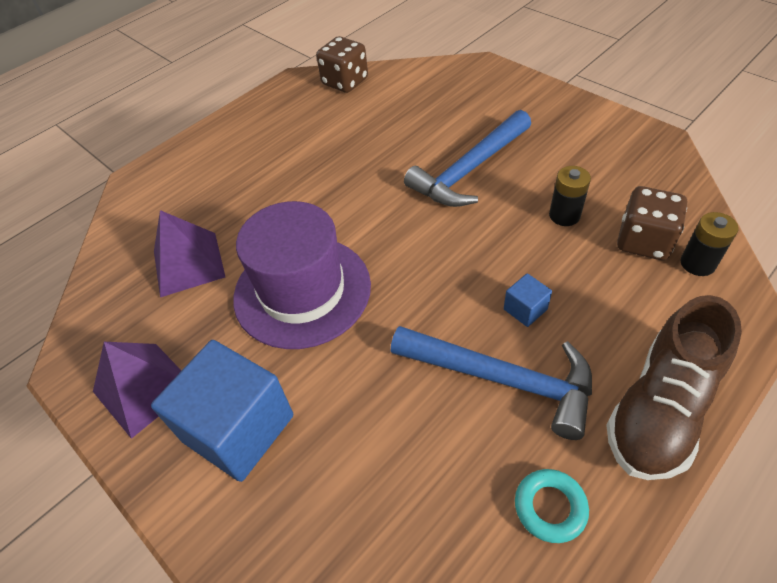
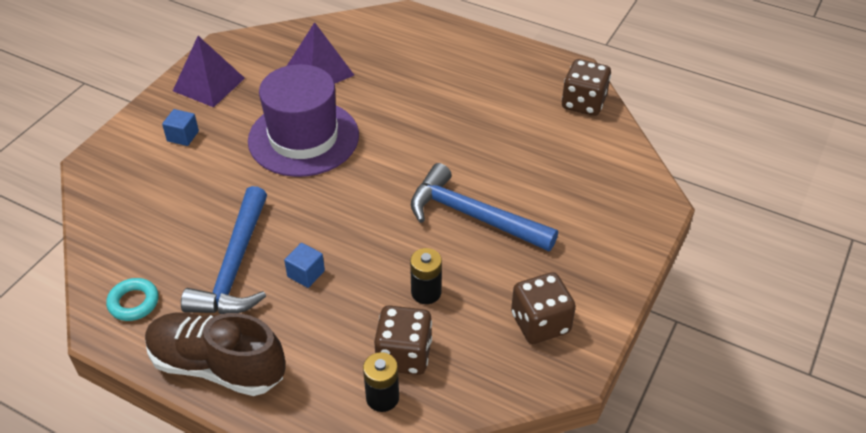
camera: 70 degrees right, 5 degrees down
blue cube [151,340,293,482] -> blue cube [162,109,199,146], size x0.43
none -> brown dice [511,272,576,344]

